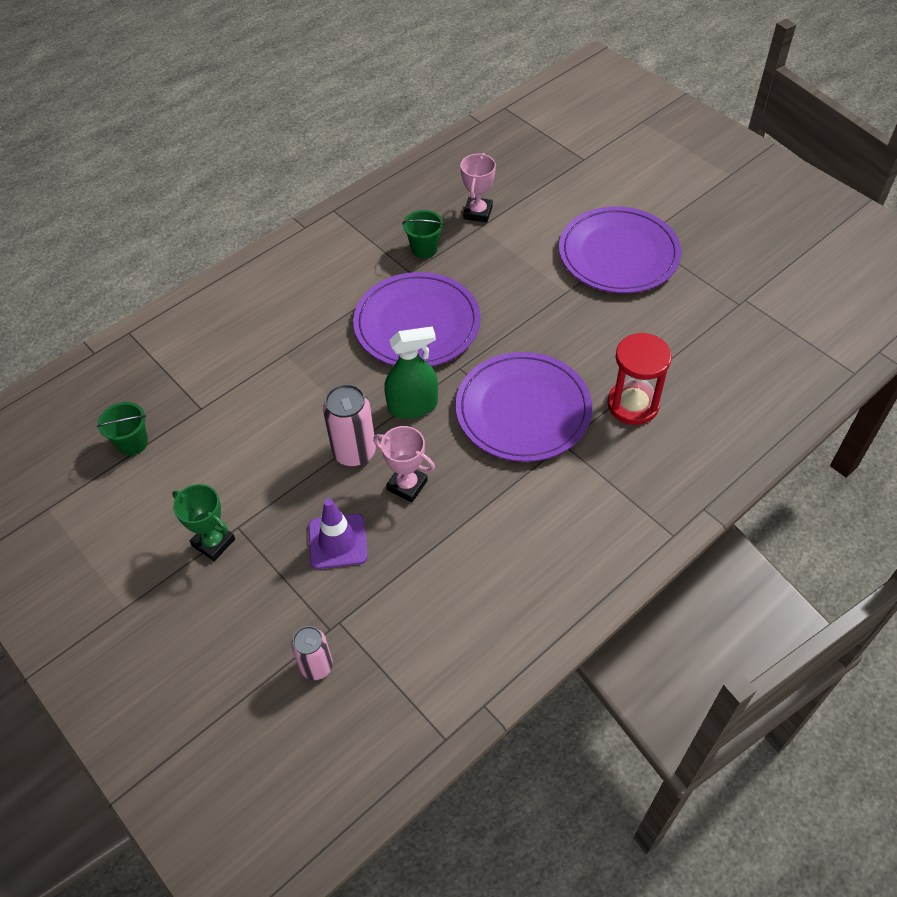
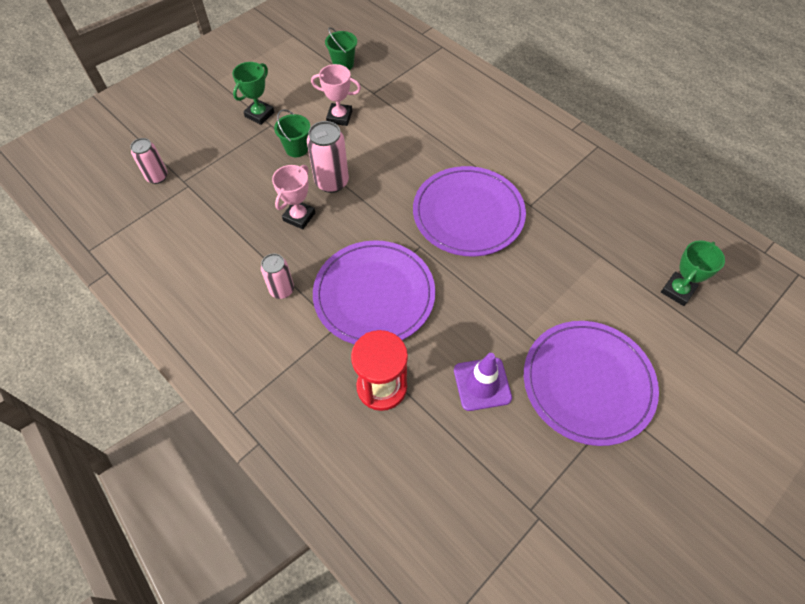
camera: 85 degrees right, 5 degrees up
purple traffic cone [308,499,367,569] -> purple traffic cone moved to [454,353,512,411]
green spray bottle [384,326,438,419] -> none
green bucket [402,210,444,258] -> green bucket moved to [274,109,310,157]
pink trophy [460,153,496,223] -> pink trophy moved to [311,64,361,126]
none -> pink can [261,253,294,299]
none -> green trophy [661,240,725,306]

